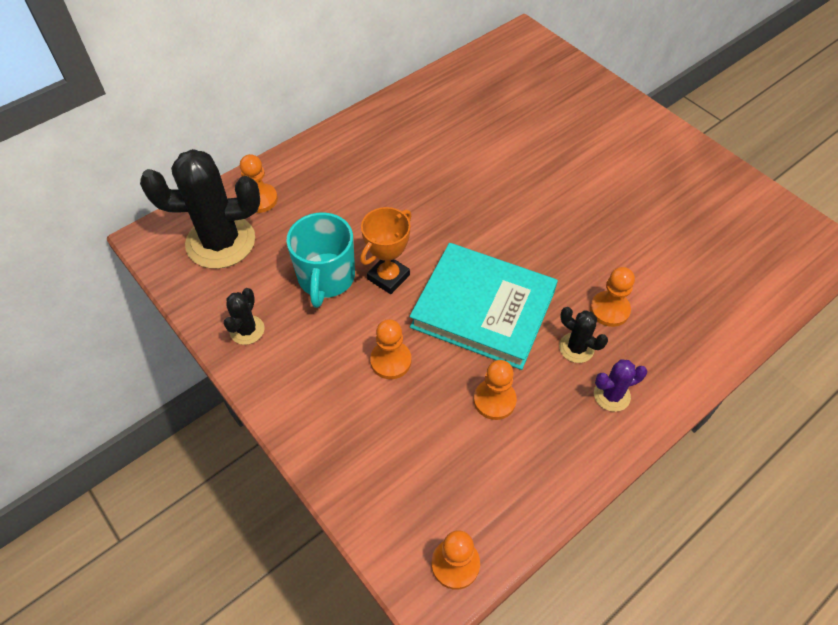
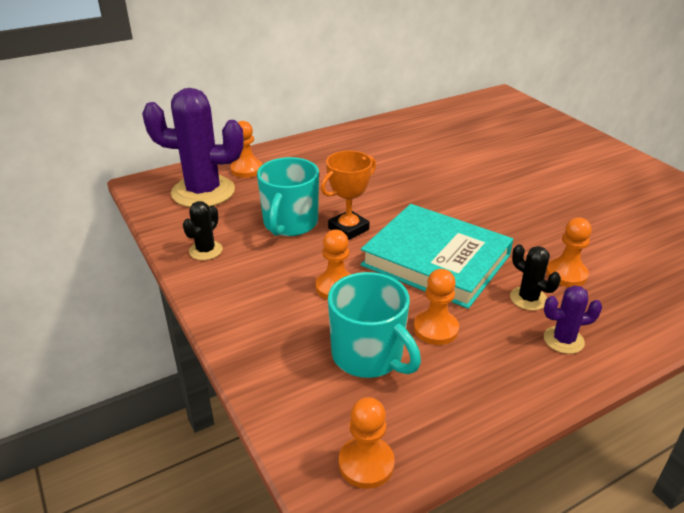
camera: 10 degrees right, 20 degrees down
black cactus [140,149,260,269] -> purple cactus [142,88,244,207]
none -> turquoise mug [328,272,421,378]

